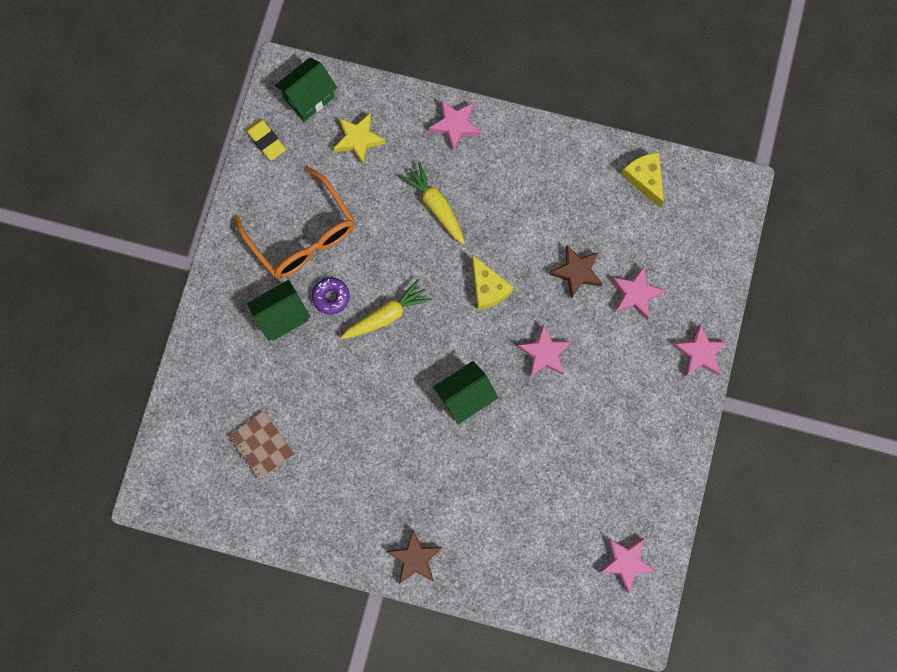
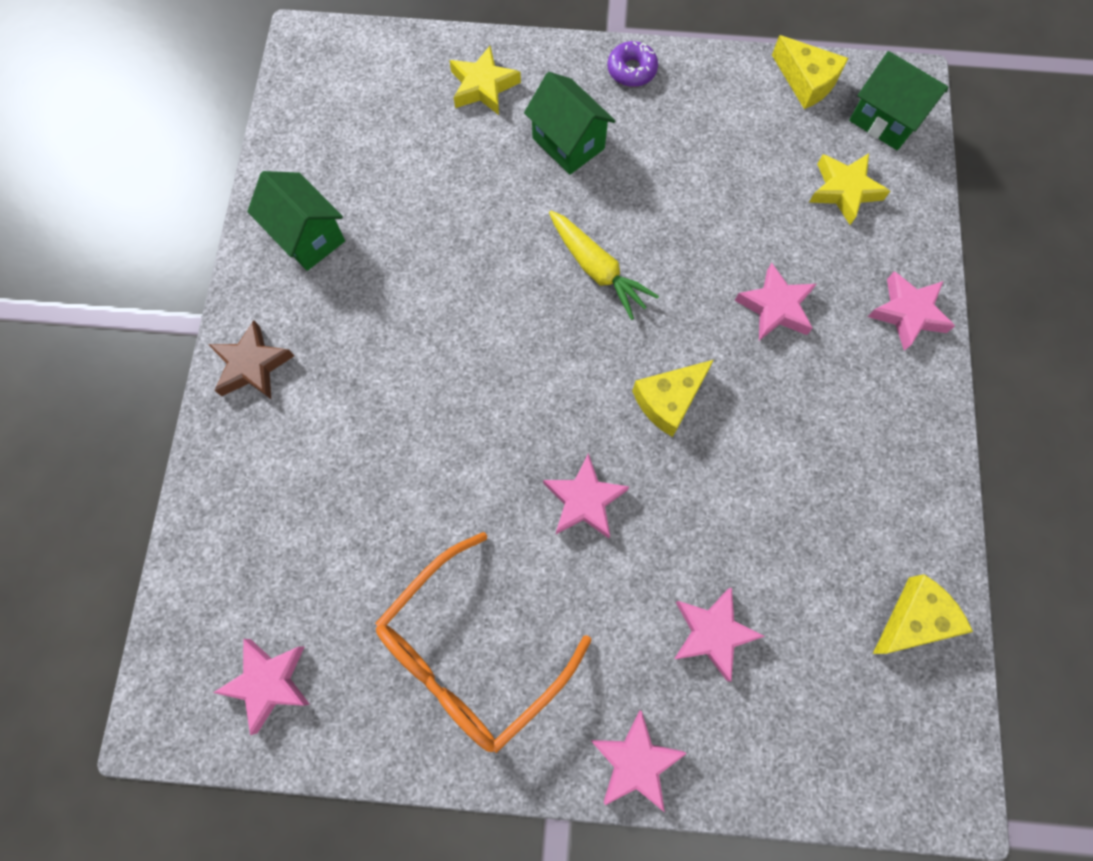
camera: 80 degrees right, 5 degrees down
brown notebook [229,411,295,480] -> none
orange glasses [234,167,355,279] -> orange glasses moved to [375,532,591,753]
yellow eraser [245,119,286,160] -> yellow cheese [772,35,848,109]
purple donut [312,278,350,315] -> purple donut moved to [608,41,658,87]
yellow carrot [400,162,465,245] -> pink star [735,263,816,341]
green house [433,361,498,424] -> green house moved to [248,171,345,271]
brown star [549,245,602,299] -> none
none -> yellow star [449,46,521,115]

